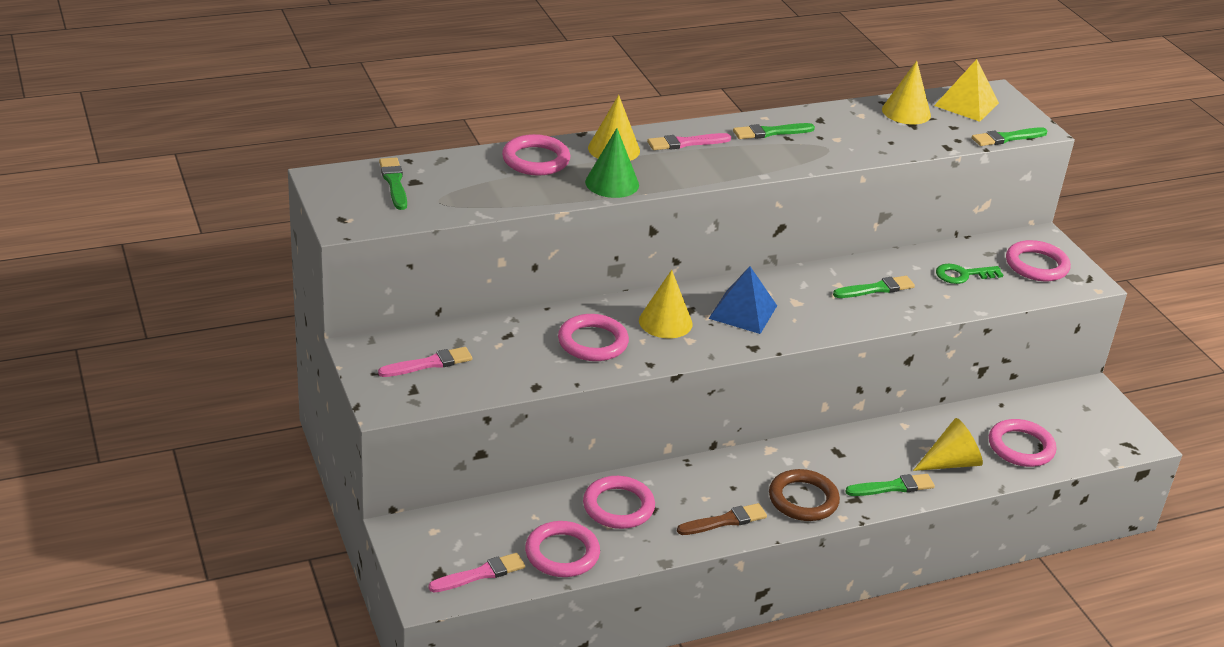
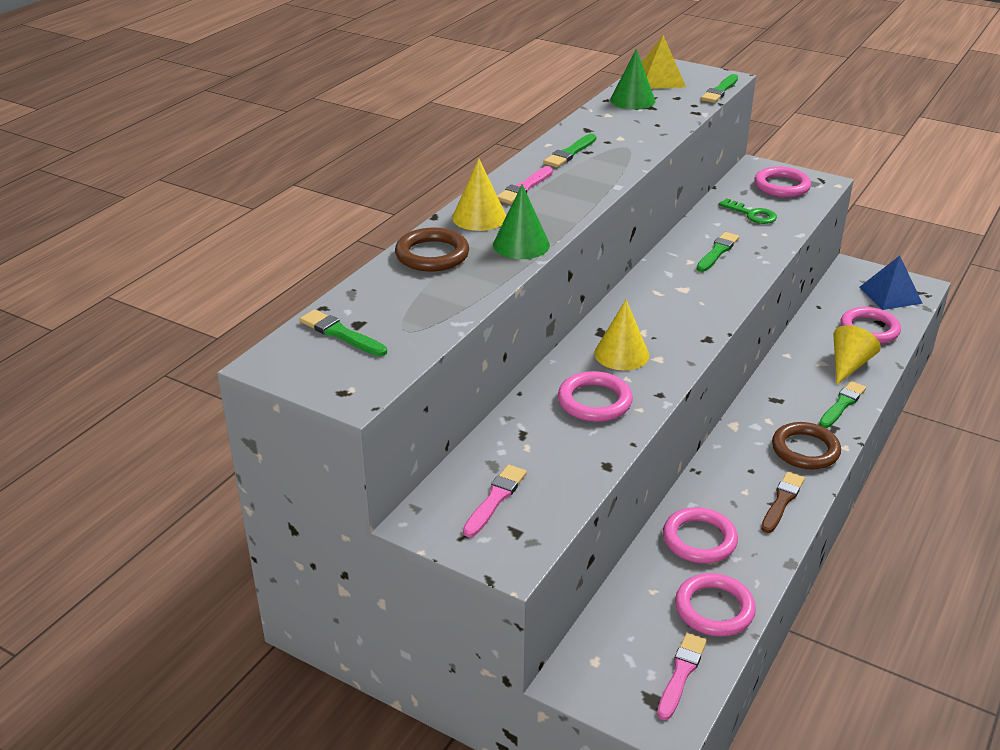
camera: 35 degrees left, 0 degrees up
pink ring [502,134,570,175] -> brown ring [395,227,469,272]
blue pyramid [709,266,777,334] -> blue pyramid moved to [859,256,923,310]
yellow cone [882,61,931,124] -> green cone [610,49,655,110]
green key [936,264,1003,284] -> green key turned 90 degrees counterclockwise [719,198,777,224]

